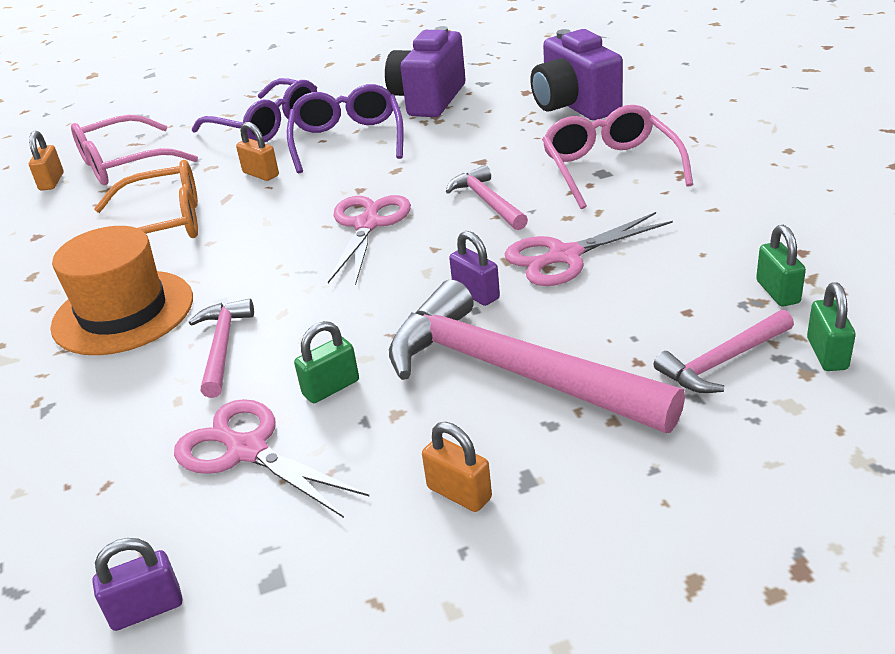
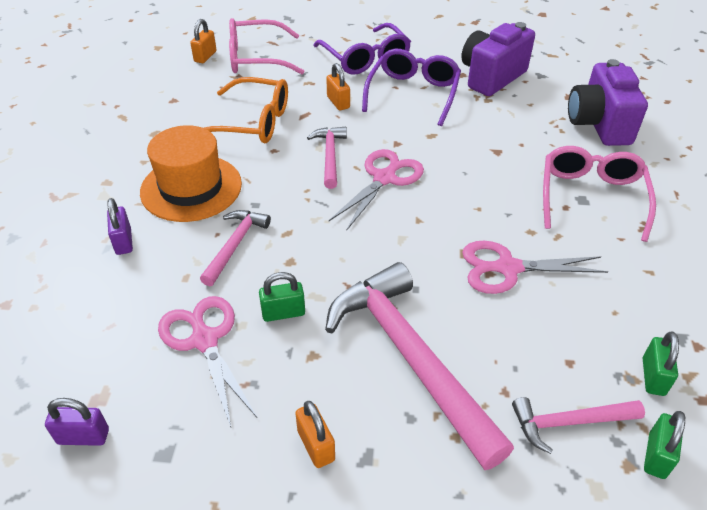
camera: 20 degrees right, 10 degrees up
pink hammer [446,165,528,230] -> pink hammer moved to [307,127,347,189]
purple padlock [449,231,500,306] -> purple padlock moved to [107,198,133,255]

